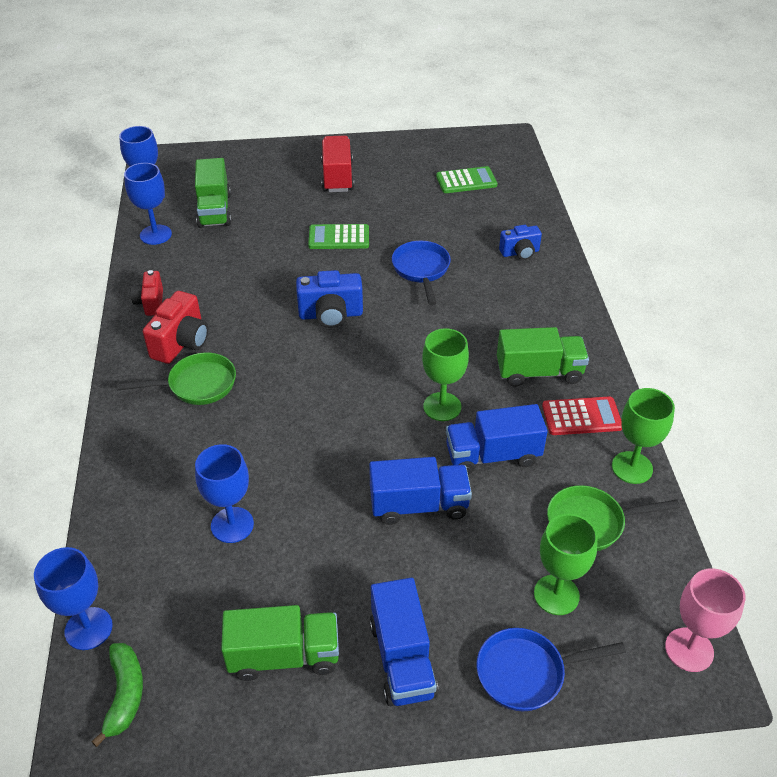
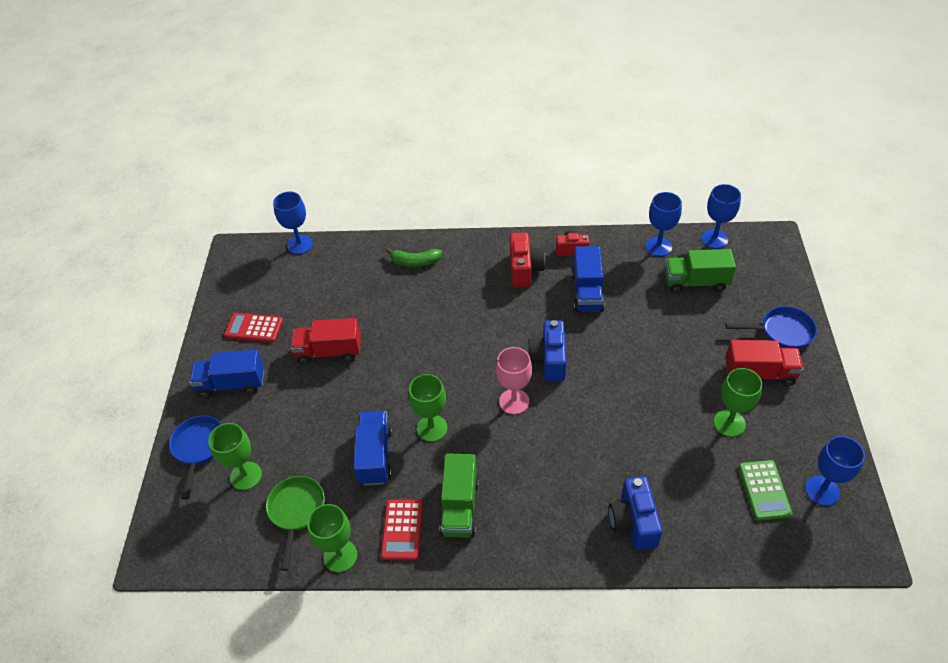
camera: 100 degrees right, 5 degrees up
green banana [91,643,143,747] -> green banana moved to [386,248,442,267]
green pan [117,353,236,405] -> none
red camera [143,291,208,364] -> red camera turned 120 degrees counterclockwise [510,232,545,288]
blue goblet [195,444,254,543] -> blue goblet moved to [805,436,865,506]
green truck [221,605,339,681] -> red calculator [224,313,283,343]
green calculator [308,224,369,249] -> none
blue truck [369,457,472,525] -> blue truck moved to [572,246,605,312]
blue pan [392,241,451,305] -> blue pan moved to [725,306,817,349]
blue camera [499,225,542,260] -> blue camera [609,476,662,550], size x1.52
pink goblet [665,568,746,672] -> pink goblet moved to [496,347,532,415]
none -> red truck [291,318,361,365]
none -> green goblet [714,368,763,437]

